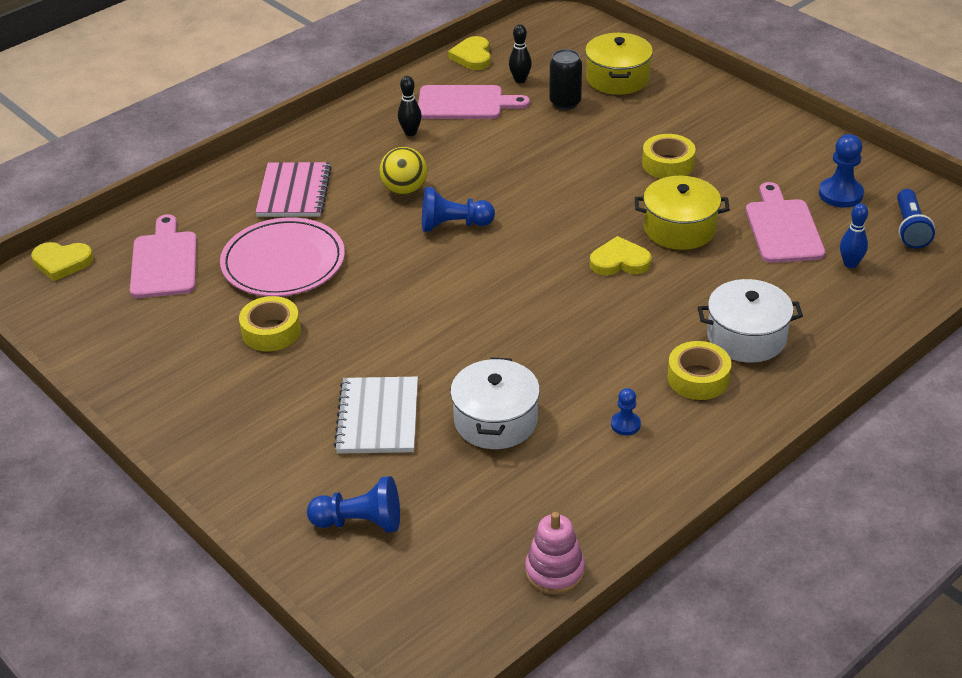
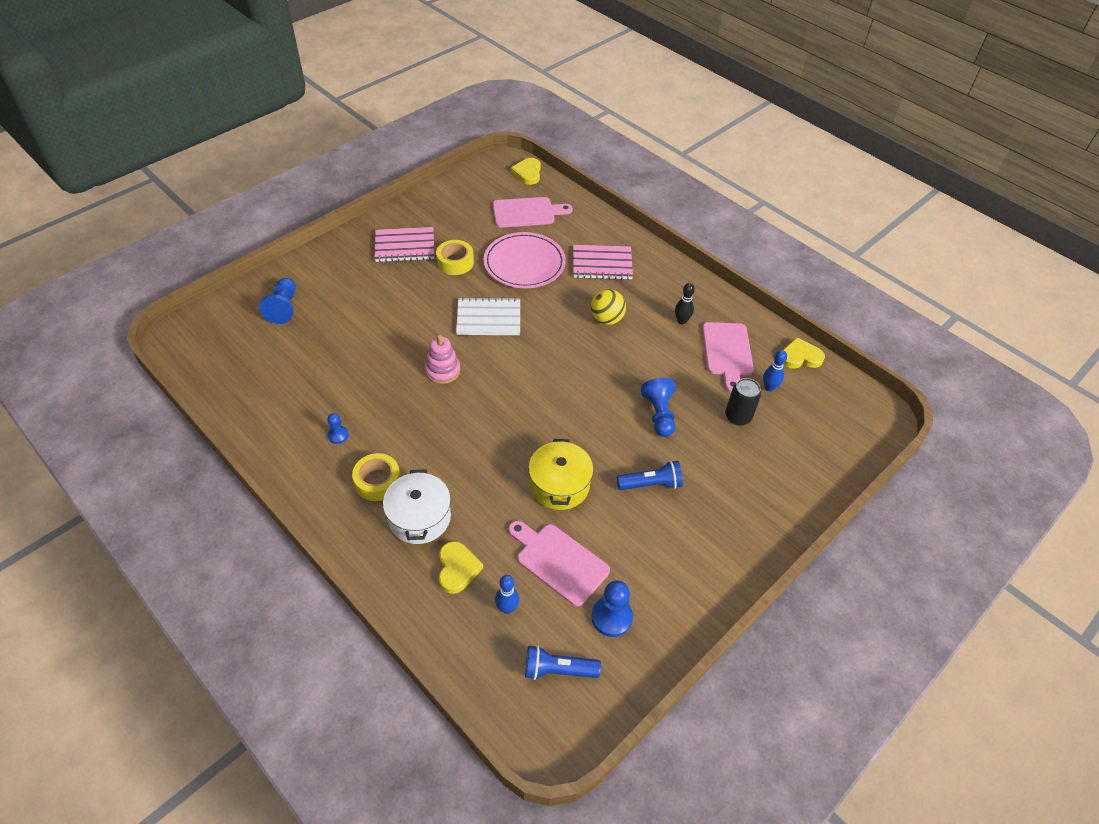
camera: 85 degrees right, 10 degrees up
white notebook [334,377,418,454] -> white notebook moved to [456,297,520,335]
blue pawn [422,187,495,232] -> blue pawn moved to [641,378,676,437]
white pot [450,357,540,449] -> none
black bowling pin [509,24,532,83] -> blue bowling pin [763,350,787,391]
pink stacking toy [525,512,585,595] -> pink stacking toy moved to [425,335,460,384]
yellow pot [585,33,653,95] -> none
yellow heart [590,236,652,275] -> yellow heart moved to [439,541,483,594]
yellow tape [642,134,696,179] -> blue flashlight [617,461,683,490]
pink cutting board [746,182,825,263] -> pink cutting board turned 135 degrees counterclockwise [508,521,610,606]
none -> pink notebook [375,227,435,262]

